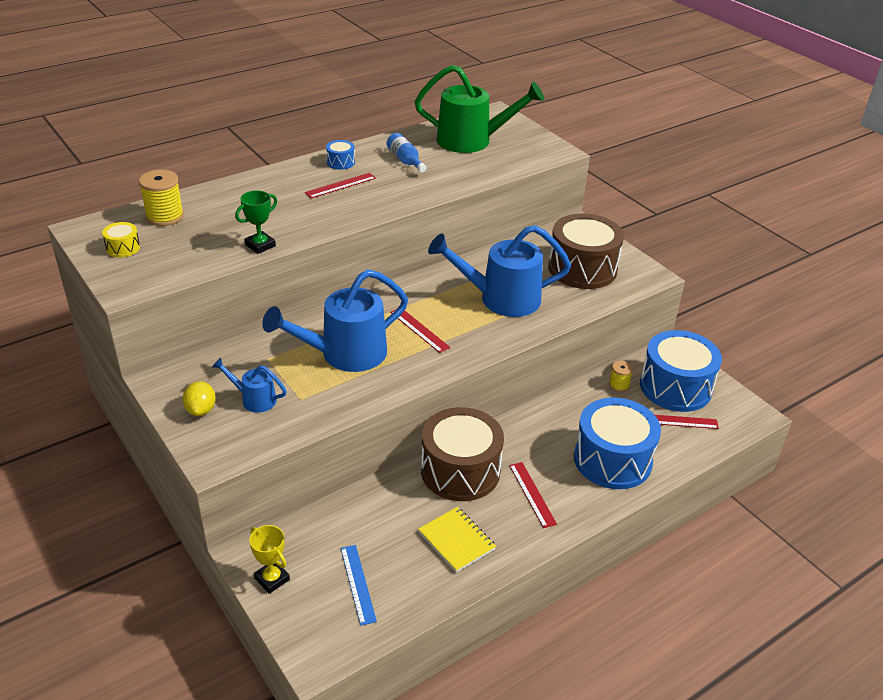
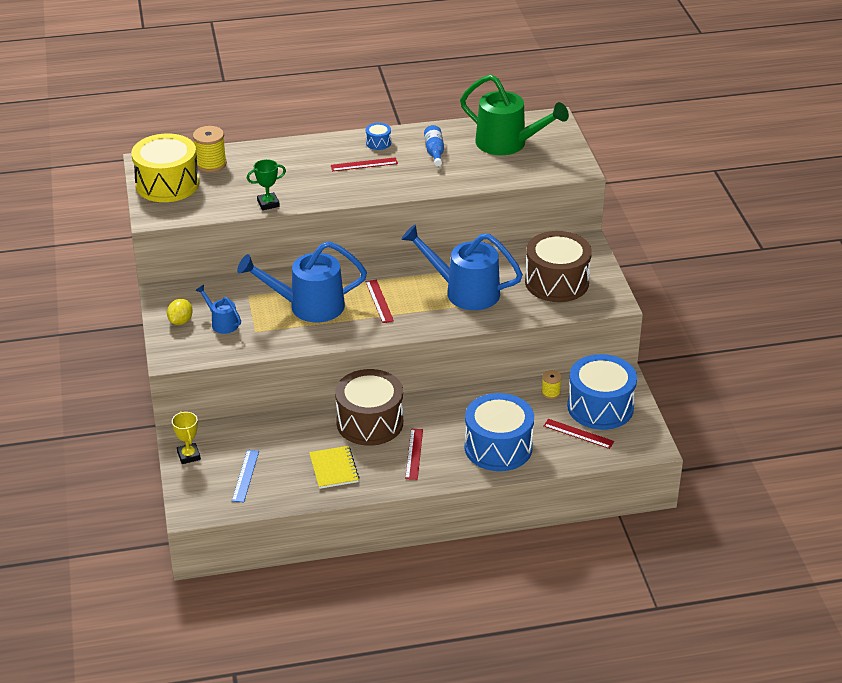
camera: 25 degrees right, 0 degrees up
yellow drum [102,222,140,258] -> yellow drum [131,134,199,202], size x2.41

